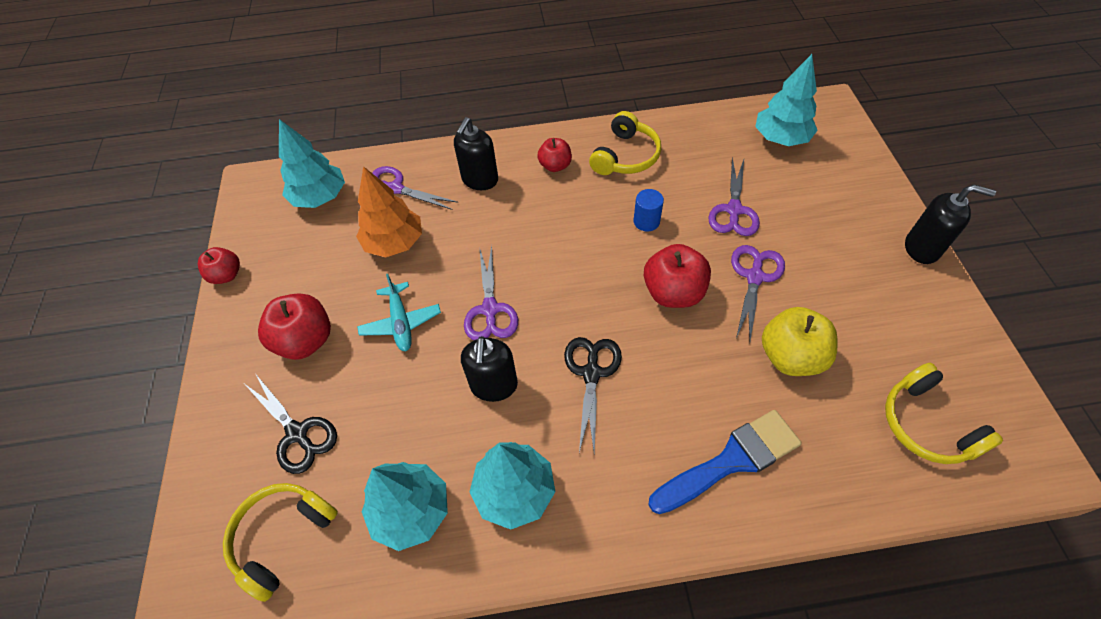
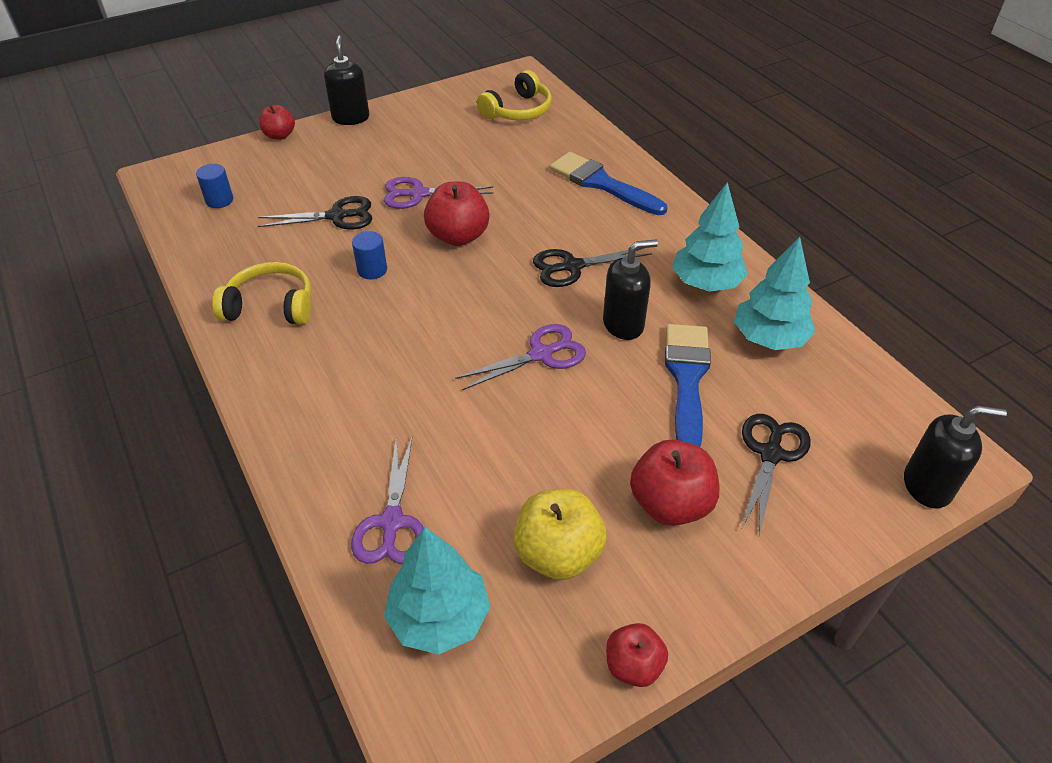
camera: 115 degrees left, 10 degrees down
yellow headphones [223,483,338,602] -> none
orange tree [356,166,422,257] -> none
turquoise plane [357,274,441,351] -> none
black soap dispenser [454,117,498,190] -> black soap dispenser moved to [904,406,1007,509]
red apple [537,138,572,172] -> red apple moved to [259,105,295,140]
purple scissors [708,157,760,236] -> black scissors [258,196,372,229]
turquoise tree [755,54,818,146] -> blue cylinder [196,164,233,208]
yellow apple [762,307,838,376] -> yellow apple moved to [514,489,607,580]
none -> blue brush [665,324,711,447]

